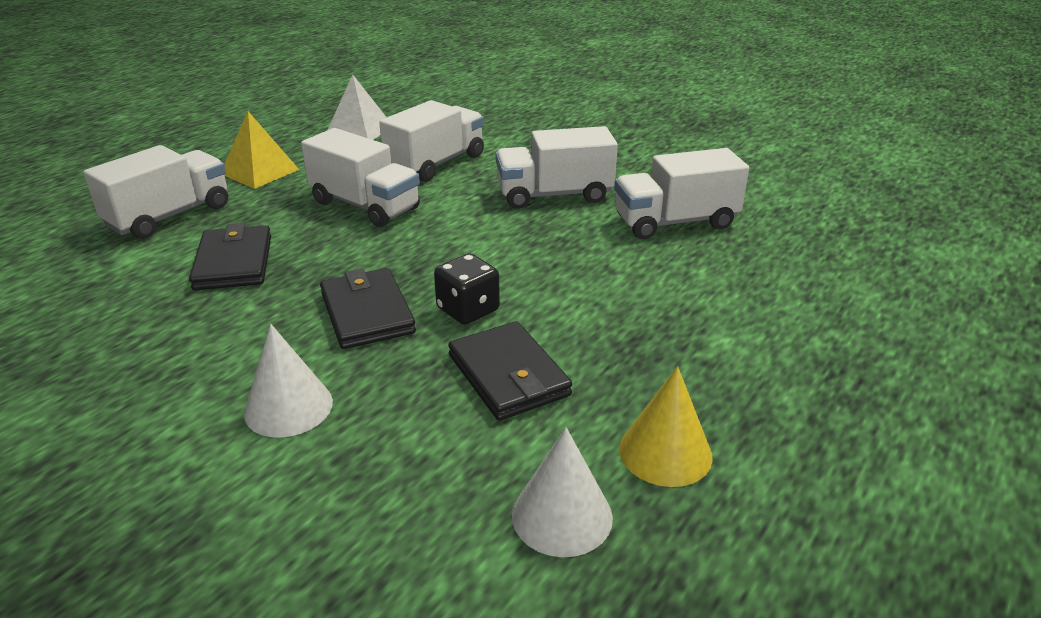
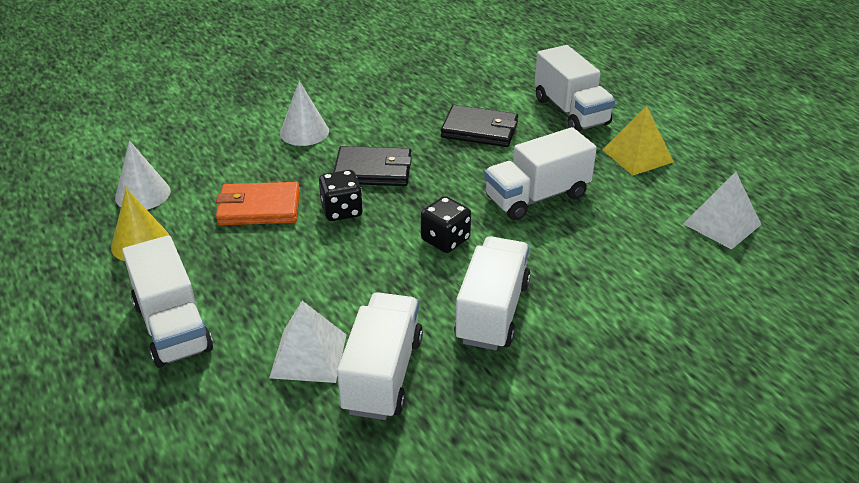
camera: 115 degrees right, 5 degrees up
white truck [379,100,484,182] -> white truck moved to [122,235,213,368]
black wallet [448,321,572,421] -> orange wallet [216,182,300,225]
none -> white pyramid [269,301,346,383]
none -> black dice [421,196,471,253]

